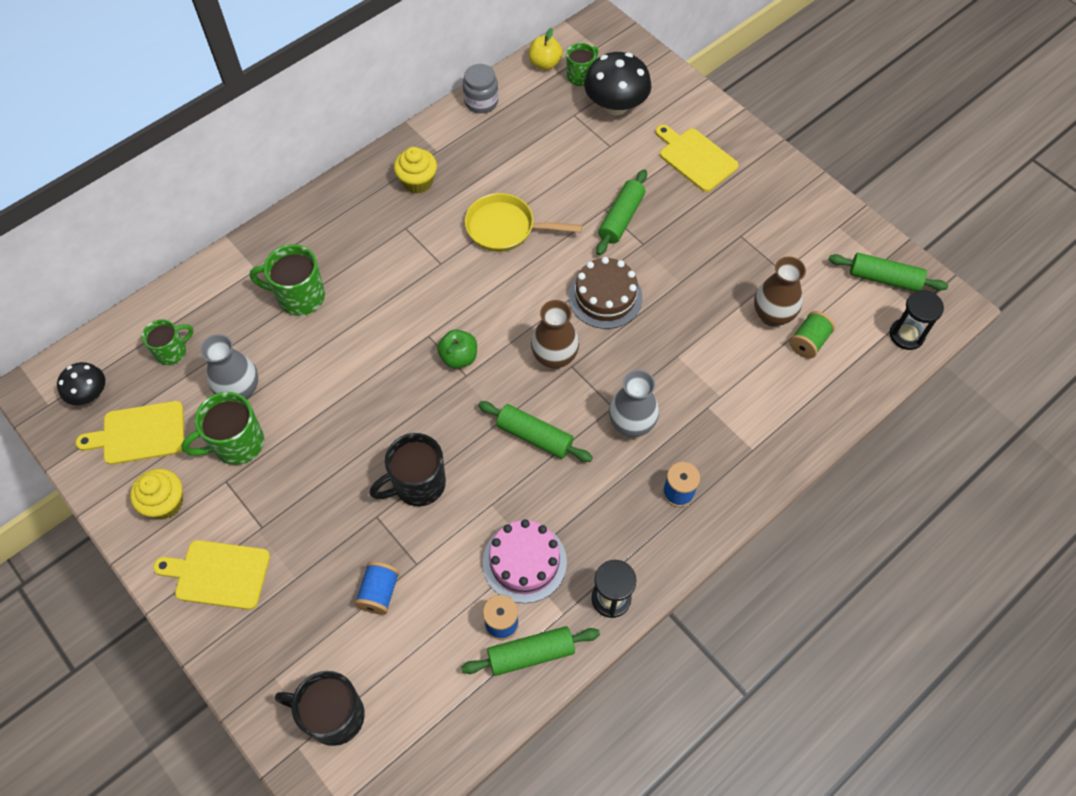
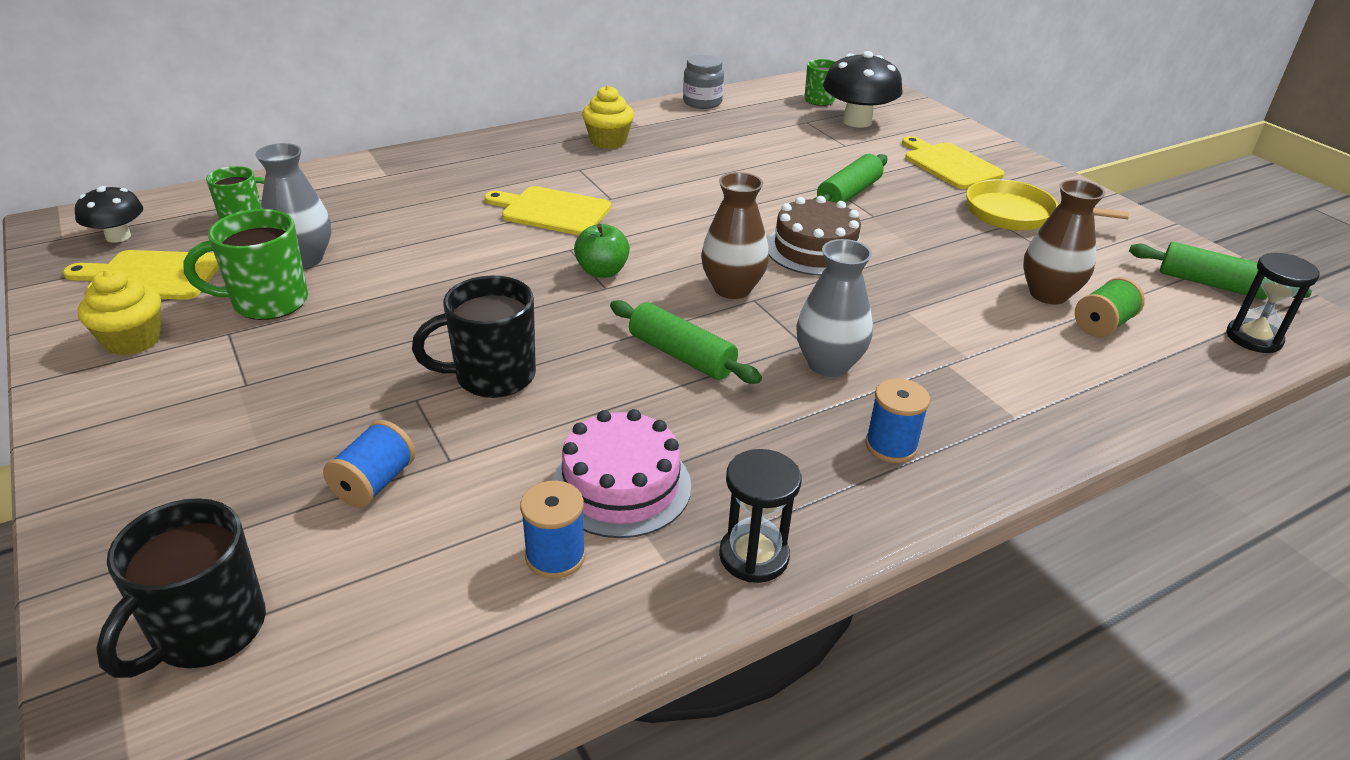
camera: 10 degrees right, 25 degrees down
yellow cutting board [153,540,270,610] -> yellow cutting board moved to [484,186,611,235]
green mug [250,244,325,316] -> none
black mug [275,671,365,746] -> black mug turned 90 degrees counterclockwise [96,498,266,678]
green rolling pin [461,626,600,676] -> none
yellow pan [465,193,582,252] -> yellow pan moved to [966,179,1129,231]
yellow apple [529,28,563,70] -> none

